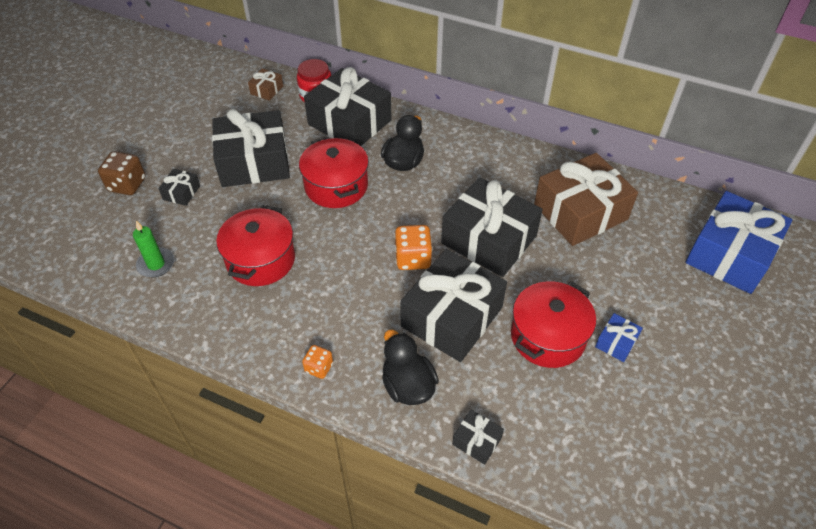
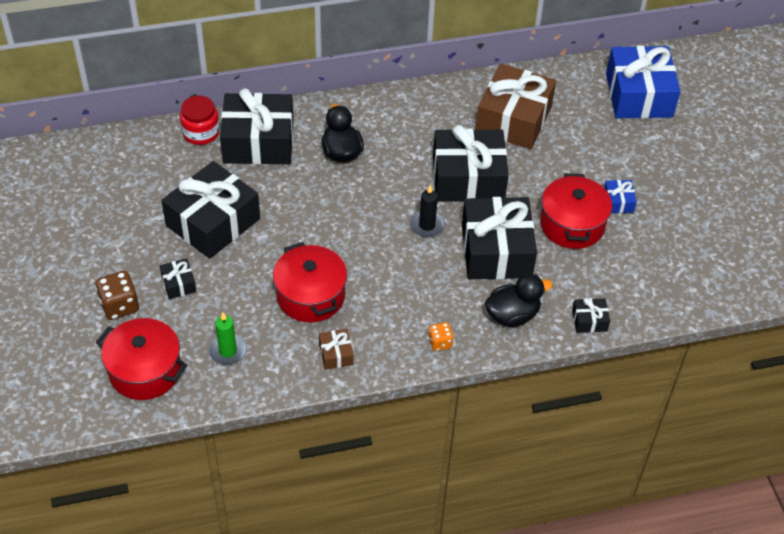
camera: 40 degrees left, 0 degrees up
brown gift [248,68,283,101] -> brown gift moved to [319,329,354,370]
red pot [299,137,369,208] -> red pot moved to [96,318,188,400]
black duck [382,330,439,405] -> black duck turned 135 degrees clockwise [485,274,553,327]
orange dice [394,225,433,270] -> black candle [410,185,445,238]

